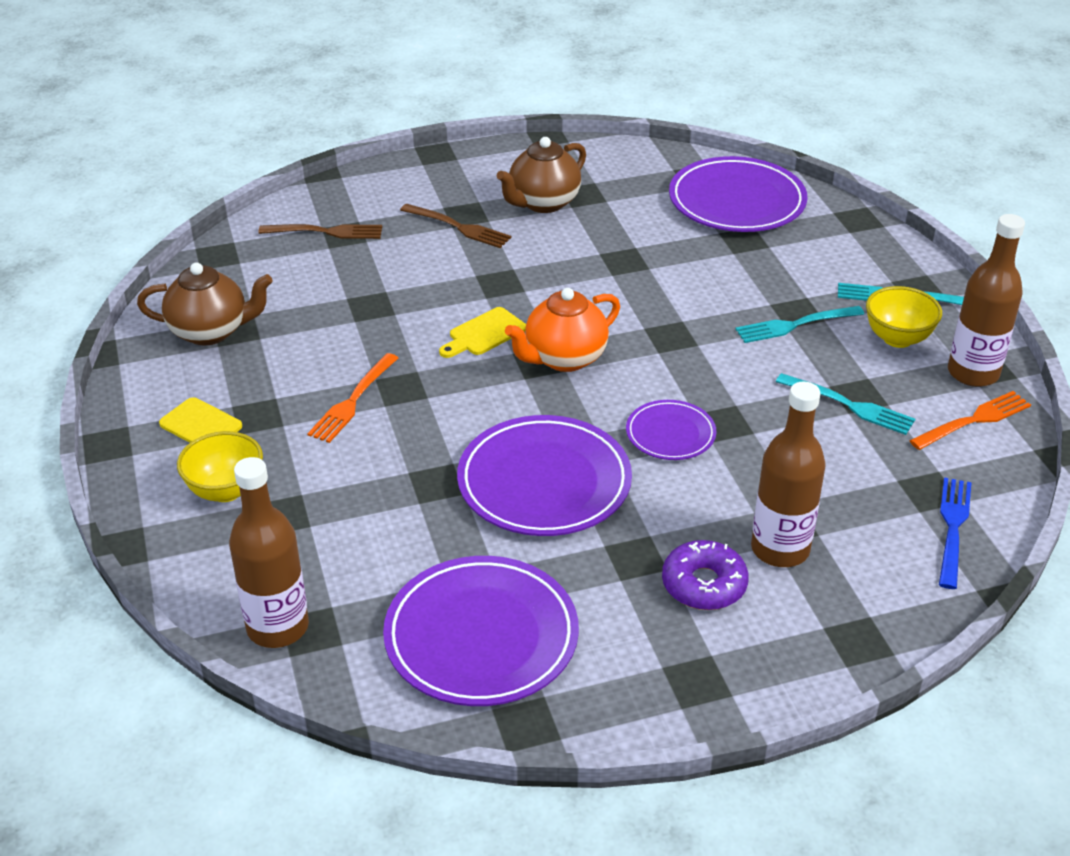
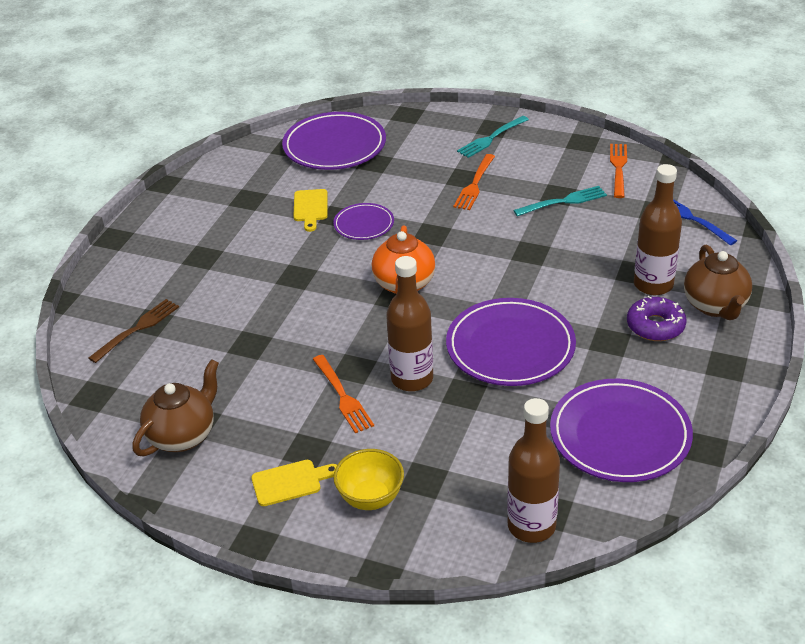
camera: 50 degrees left, 0 degrees up
brown fork [400,204,512,248] -> none
yellow cutting board [439,307,526,358] -> yellow cutting board moved to [293,189,328,232]
brown teapot [497,137,586,213] -> brown teapot moved to [684,244,752,320]
purple plate [626,400,717,460] -> purple plate moved to [333,203,394,240]
turquoise fork [735,306,864,343] -> orange fork [453,154,495,210]
yellow bowl [866,286,942,348] -> none
brown bottle [948,214,1025,387] -> brown bottle moved to [386,256,433,391]

